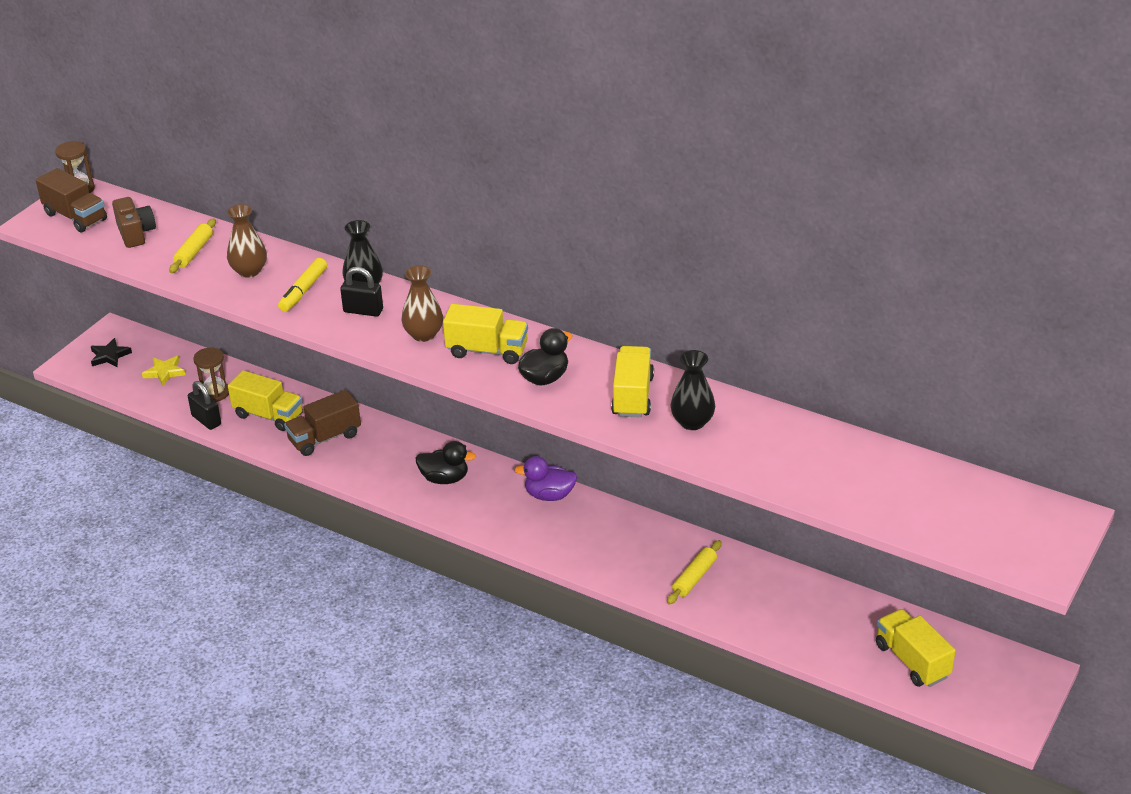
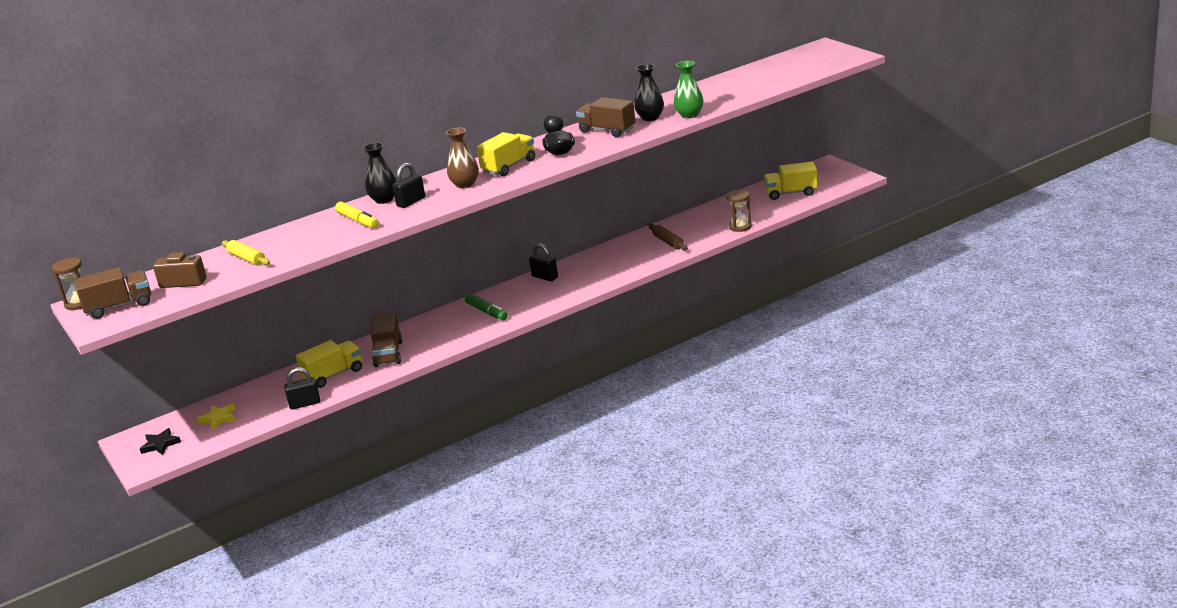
camera: 60 degrees left, 10 degrees down
brown hourglass [193,348,229,402] -> brown hourglass moved to [726,190,752,232]
brown vase [227,204,267,278] -> none
black duck [416,441,476,484] -> green marker [465,293,508,320]
purple duck [514,456,577,501] -> black padlock [529,243,558,281]
yellow truck [611,346,654,418] -> brown truck [576,97,636,137]
yellow rolling pin [667,540,722,605] -> brown rolling pin [649,224,688,250]
none -> green vase [674,61,704,119]

